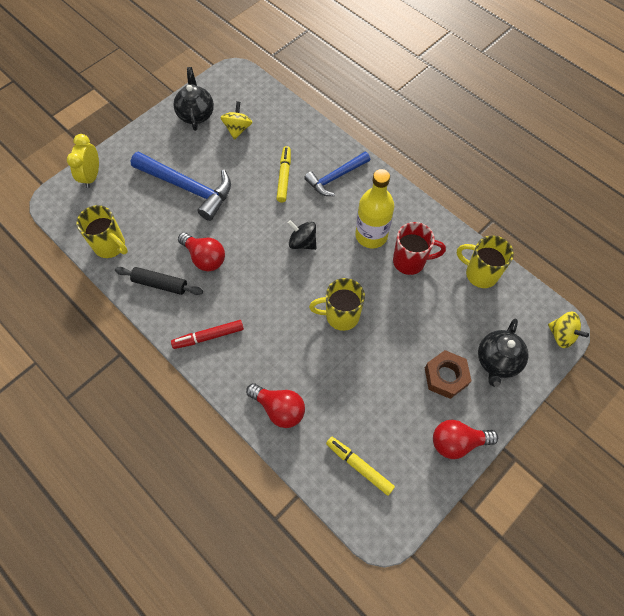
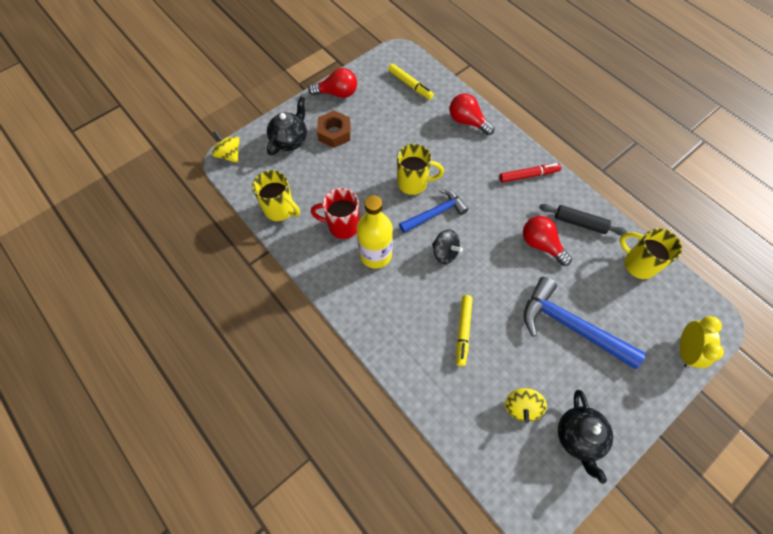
camera: 175 degrees left, 0 degrees up
blue hammer [304,152,370,196] -> blue hammer moved to [399,189,468,233]

